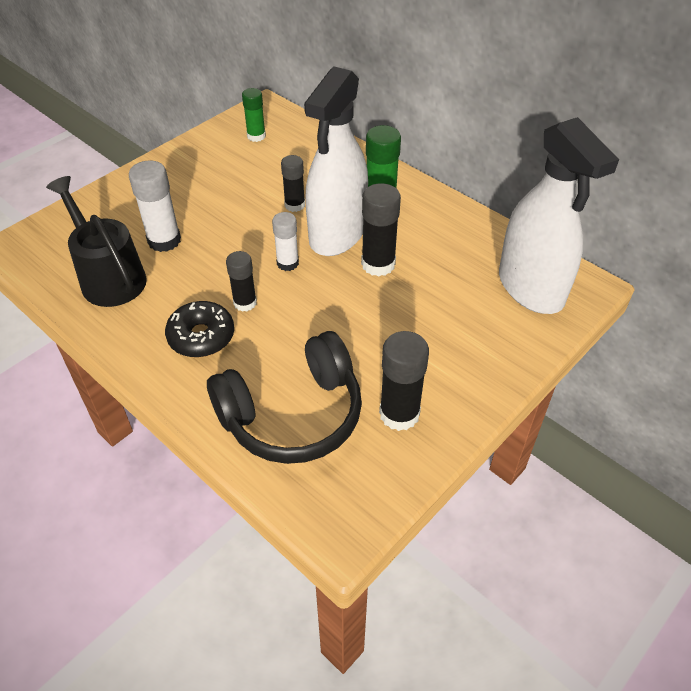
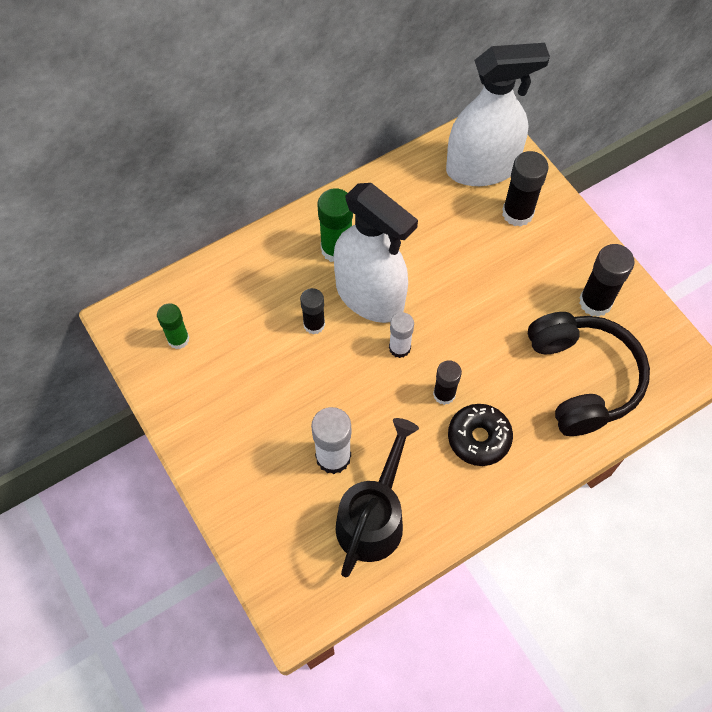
camera: 75 degrees left, 15 degrees up
black watering can [46,176,147,307] -> black watering can turned 135 degrees clockwise [336,418,419,577]
black glue stick [361,183,401,276] -> black glue stick moved to [502,151,549,227]

